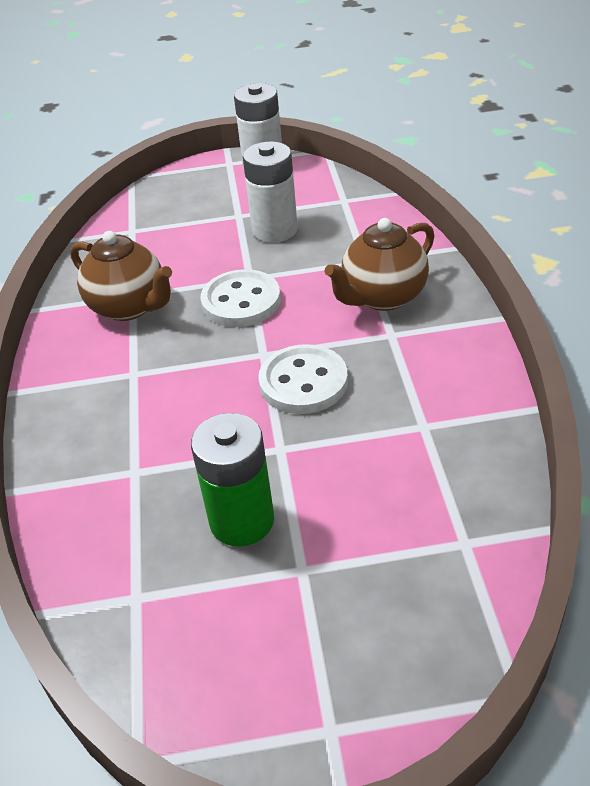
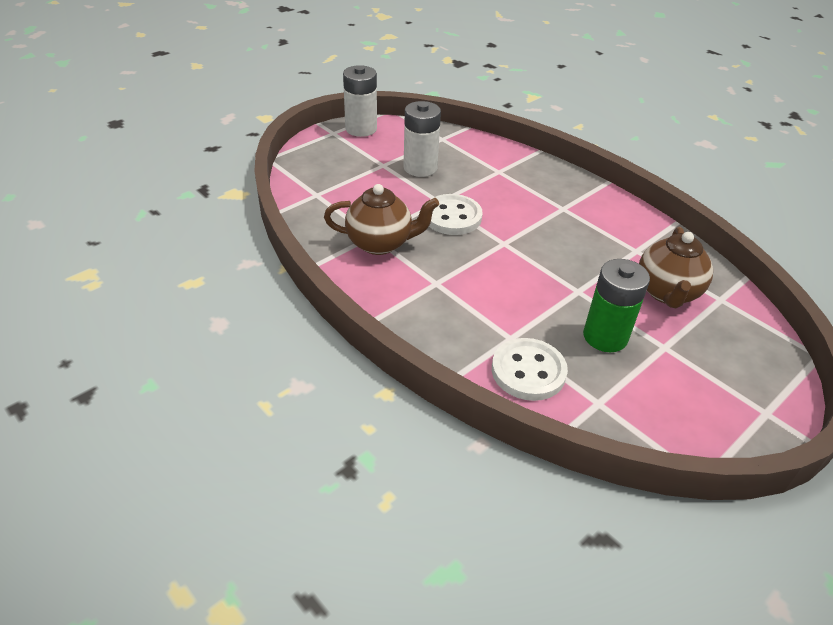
camera: 40 degrees left, 0 degrees up
white button [258,344,348,414] -> white button moved to [492,338,568,401]
brown teapot [324,218,435,311] -> brown teapot moved to [639,227,713,308]

